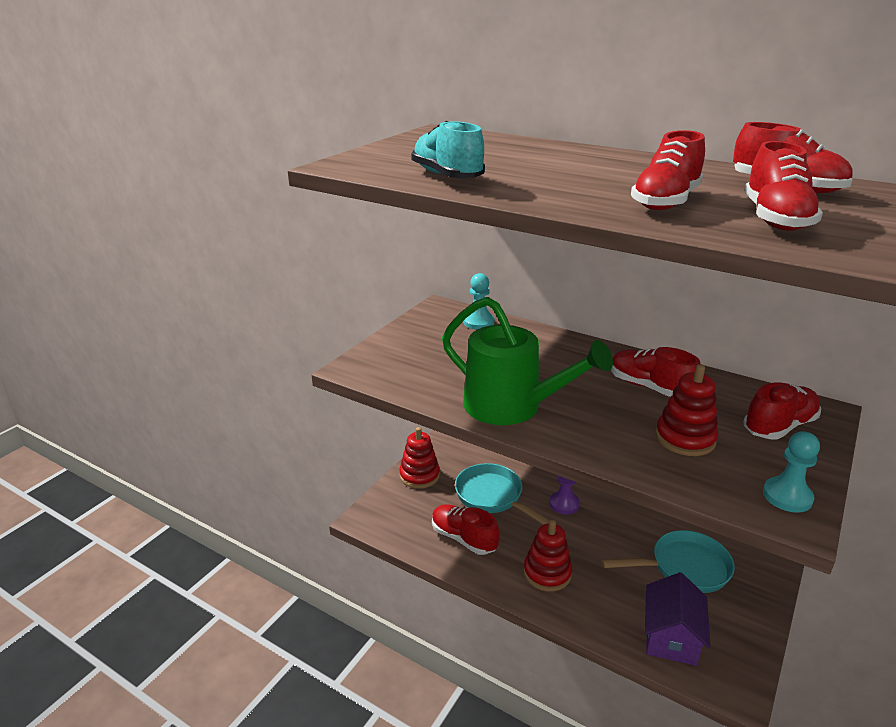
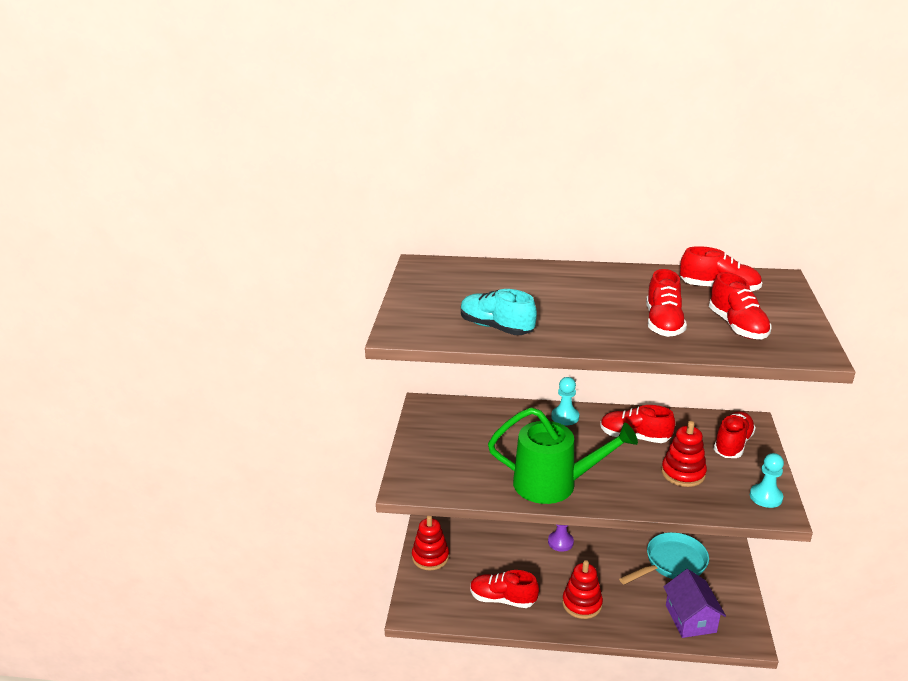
camera: 25 degrees left, 0 degrees up
turquoise pan [455,463,550,525] -> none
turquoise pawn [463,273,494,330] -> turquoise pawn moved to [551,377,579,425]

